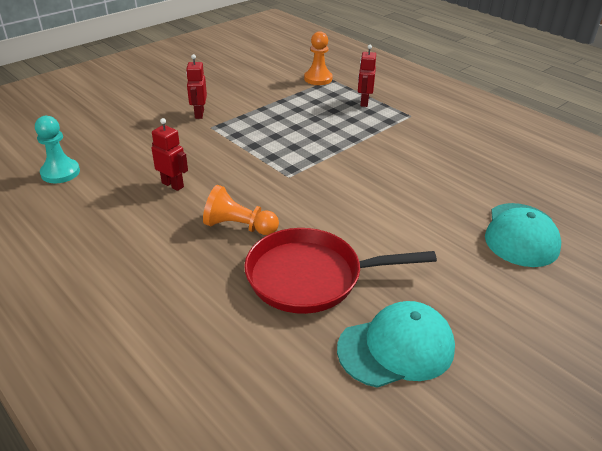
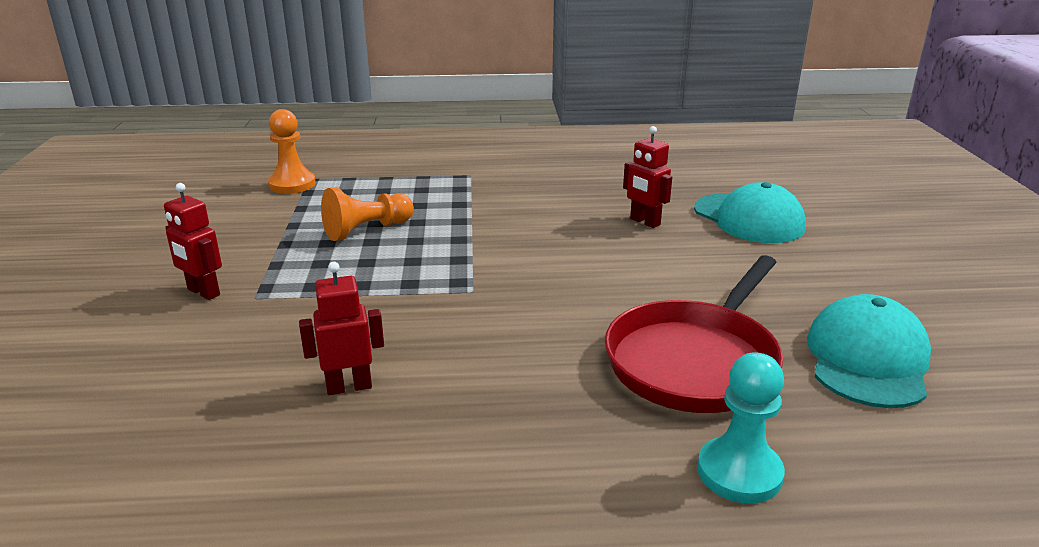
camera: 50 degrees left, 10 degrees down
turquoise pawn [35,116,80,183] -> turquoise pawn moved to [697,352,785,504]
orange pawn [203,185,279,235] -> orange pawn moved to [321,187,414,241]
red robot [358,45,376,107] -> red robot moved to [623,126,672,228]

